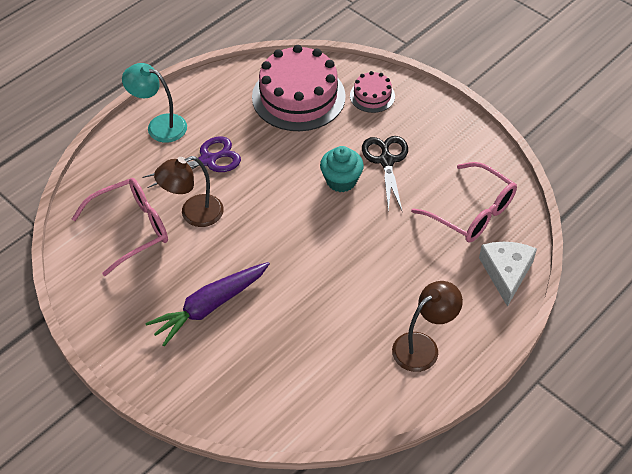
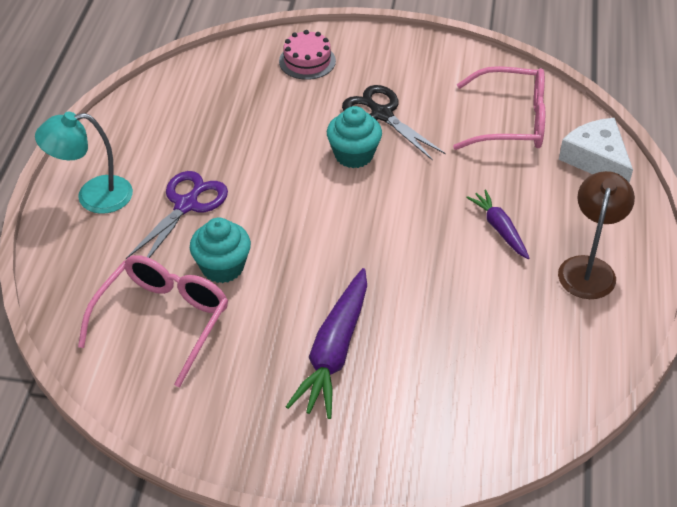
camera: 35 degrees left, 5 degrees down
brown lamp [154,156,224,227] -> turquoise cupcake [190,218,251,283]
pink cake [252,45,346,131] -> none
none -> purple carrot [466,190,529,259]

